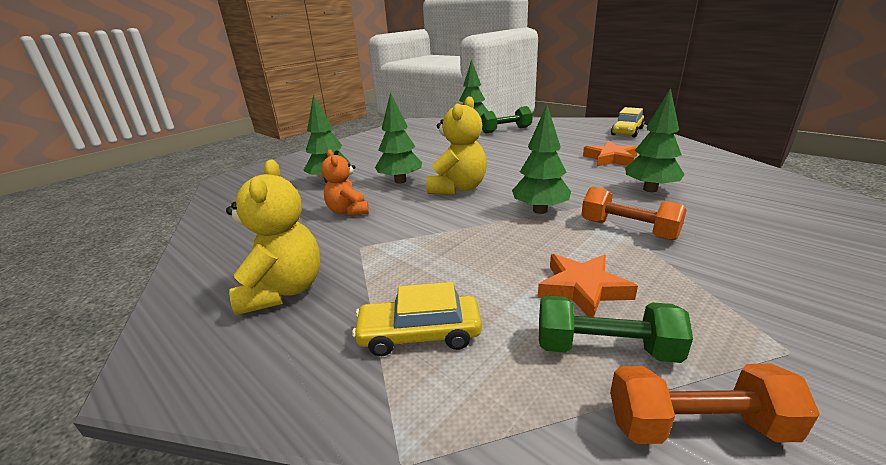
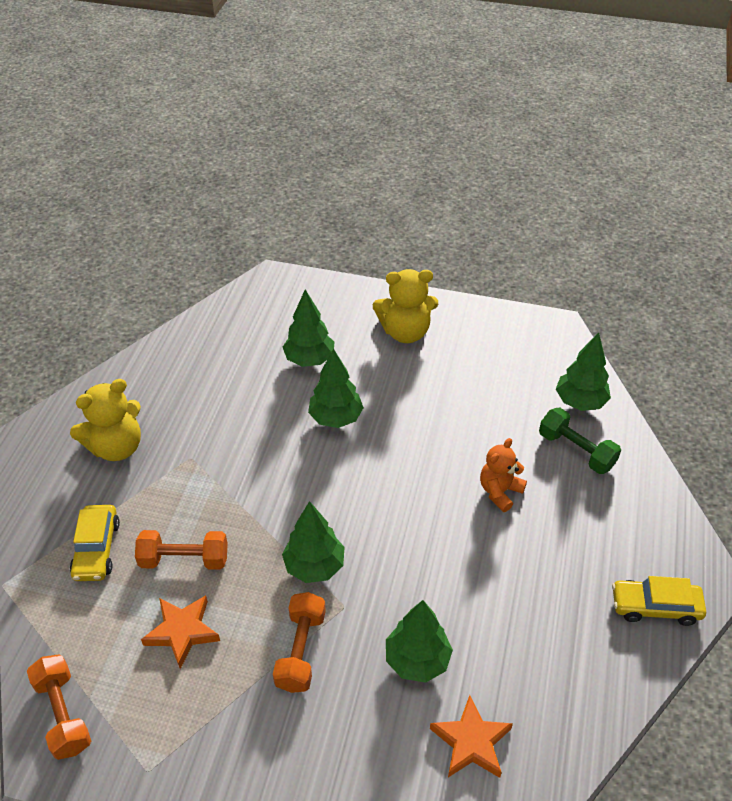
camera: 60 degrees right, 20 degrees up
orange teddy bear [321,149,369,216] -> orange teddy bear moved to [480,438,527,512]
yellow car [352,282,482,356] -> yellow car turned 150 degrees counterclockwise [70,505,120,581]
yellow teddy bear [426,96,487,194] -> yellow teddy bear moved to [373,269,438,343]
green dumbbell [539,296,693,363] -> none
orange star [583,141,637,166] -> orange star moved to [430,695,513,778]
none -> orange dumbbell [135,530,228,570]

